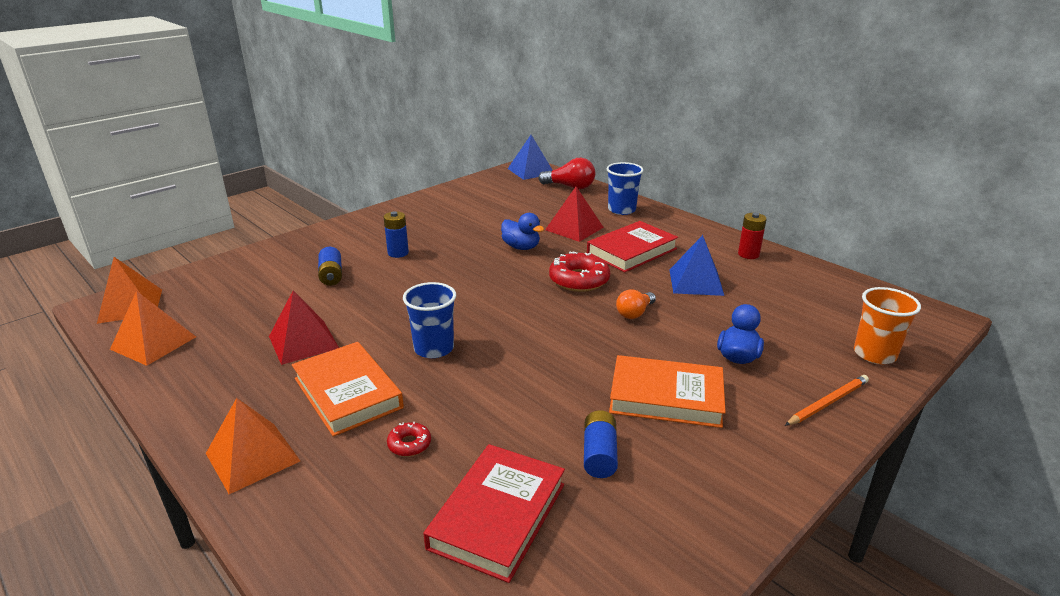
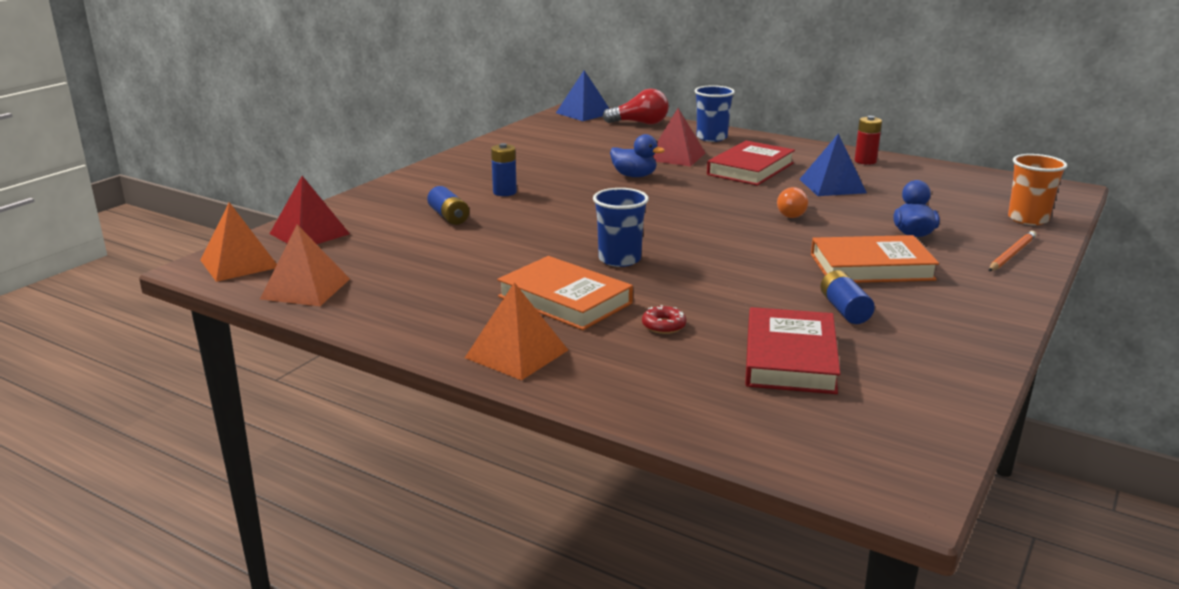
camera: 15 degrees left, 5 degrees down
red pyramid [269,290,339,365] -> red pyramid moved to [270,176,350,244]
red donut [549,251,610,292] -> none

